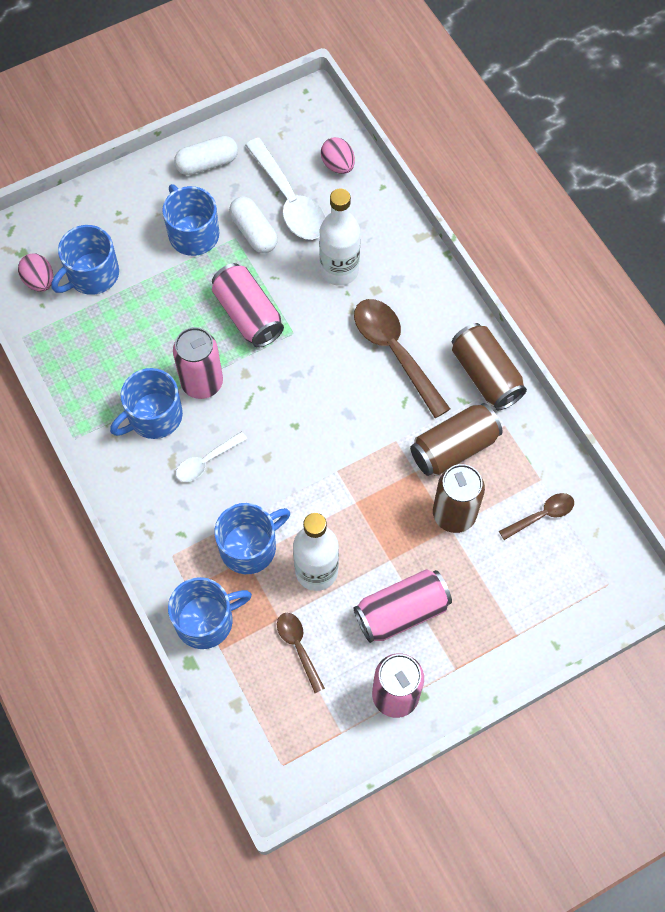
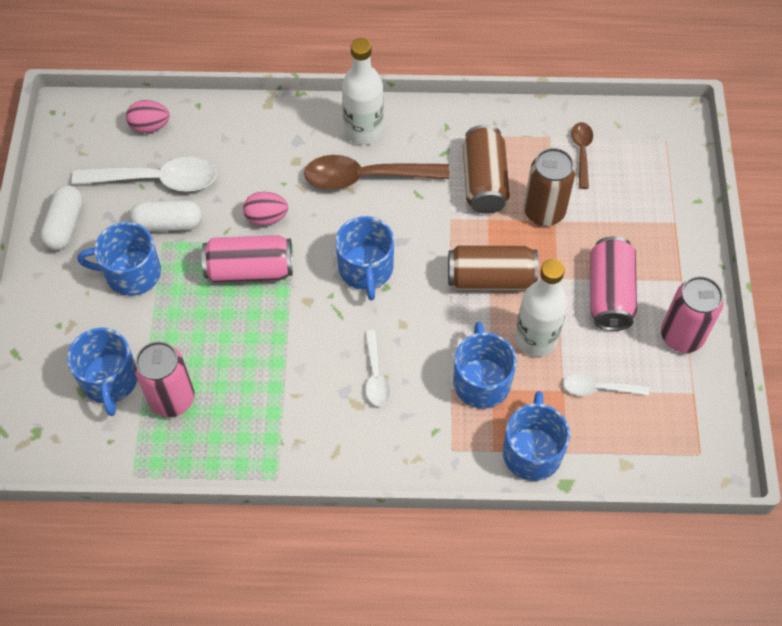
camera: 60 degrees left, 5 degrees down
pink egg [18,253,53,292] -> pink egg moved to [243,192,288,226]
blue mug [110,368,183,439] -> blue mug moved to [336,216,394,300]
pink can [173,327,223,399] -> pink can moved to [134,341,194,417]
brown spoon [277,613,325,693] -> white spoon [563,373,649,396]
white bottle [319,188,360,286] -> white bottle moved to [342,38,384,145]
brown can [452,323,527,410] -> brown can moved to [448,245,539,291]

